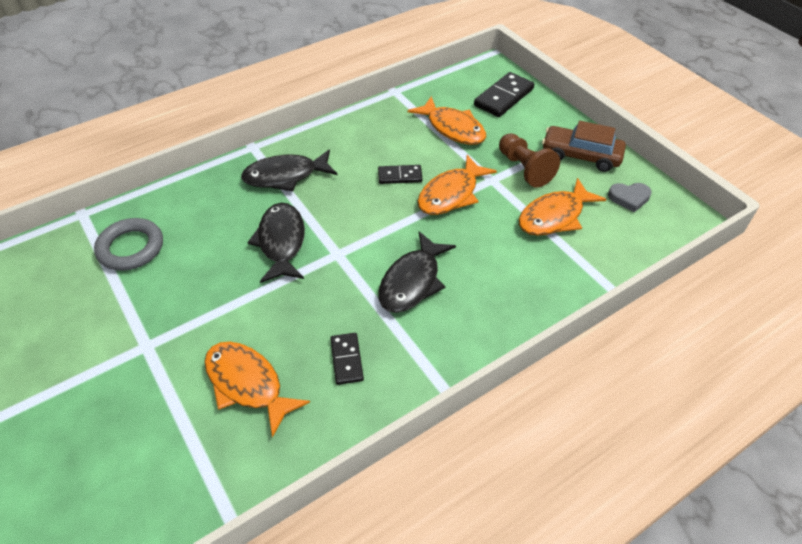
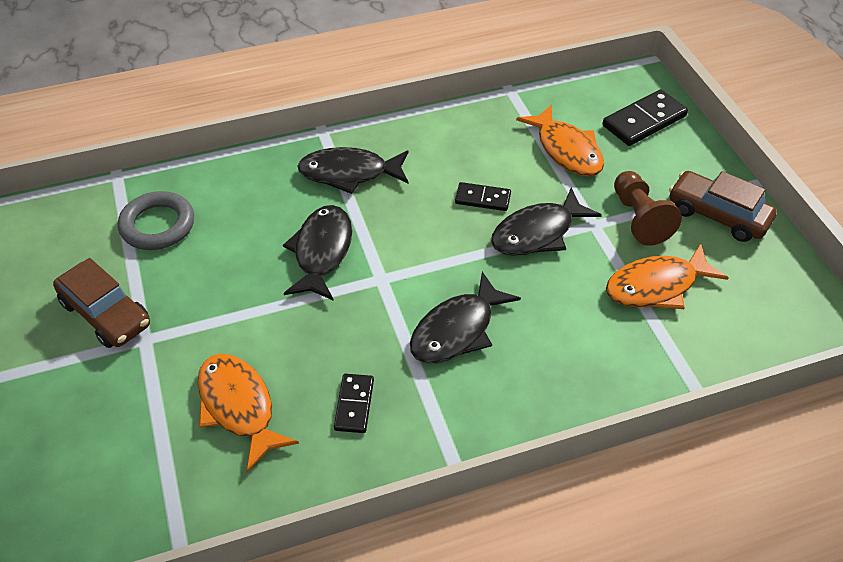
camera: 15 degrees right, 0 degrees up
orange fish [417,155,497,215] -> black fish [491,188,602,256]
grey heart [608,183,652,212] -> none
none -> brown car [53,258,150,348]

